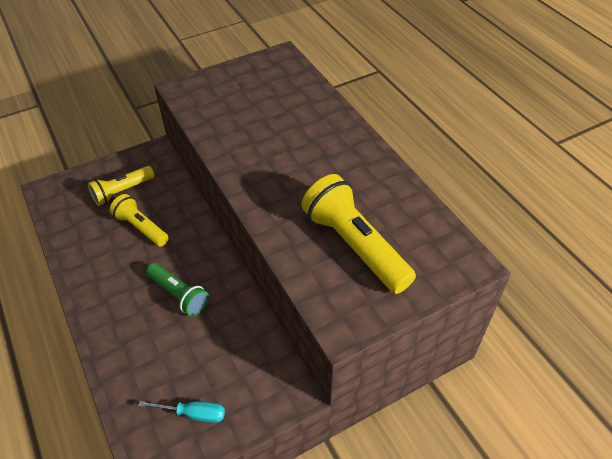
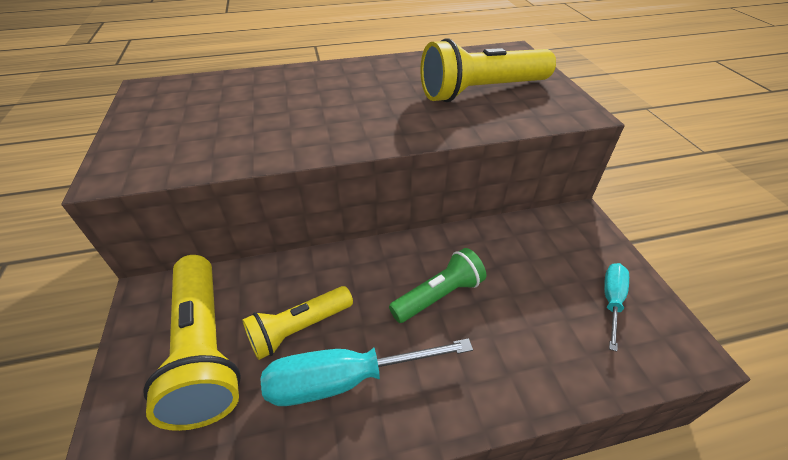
camera: 75 degrees left, 5 degrees down
yellow flashlight [88,166,155,206] -> yellow flashlight [143,255,241,431], size x1.63
none -> turquoise screwdriver [261,338,473,406]

